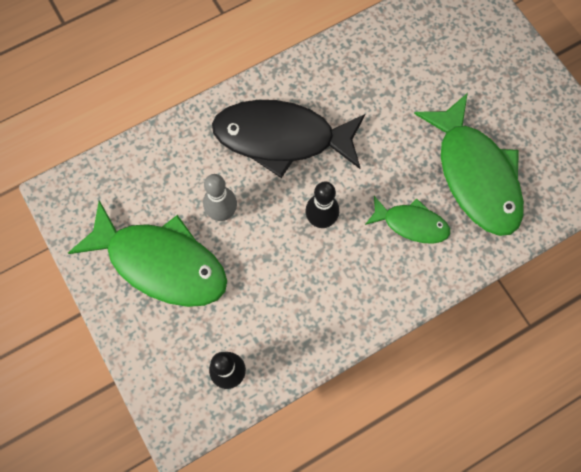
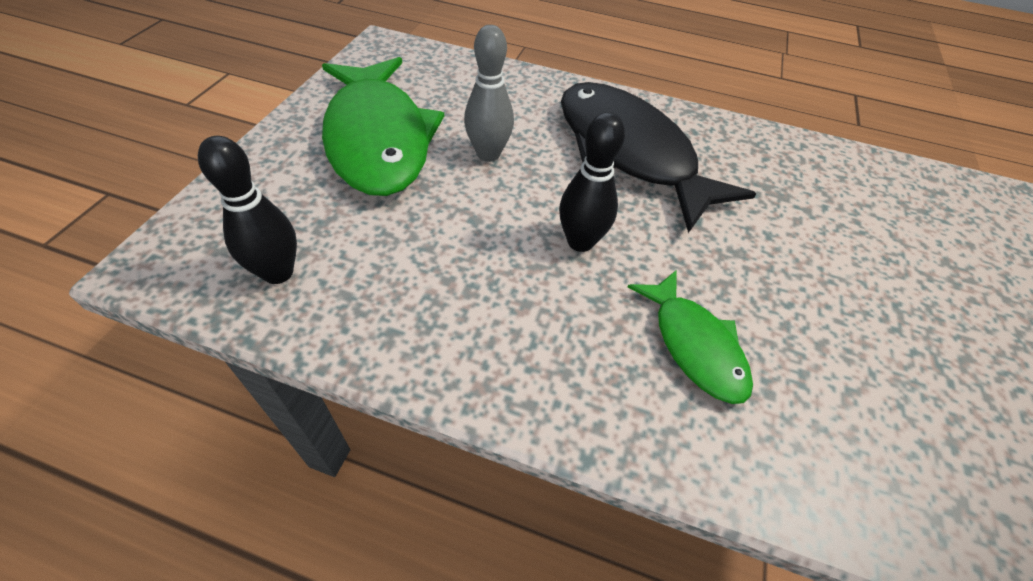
camera: 45 degrees right, 20 degrees down
green fish [414,93,524,236] -> none

